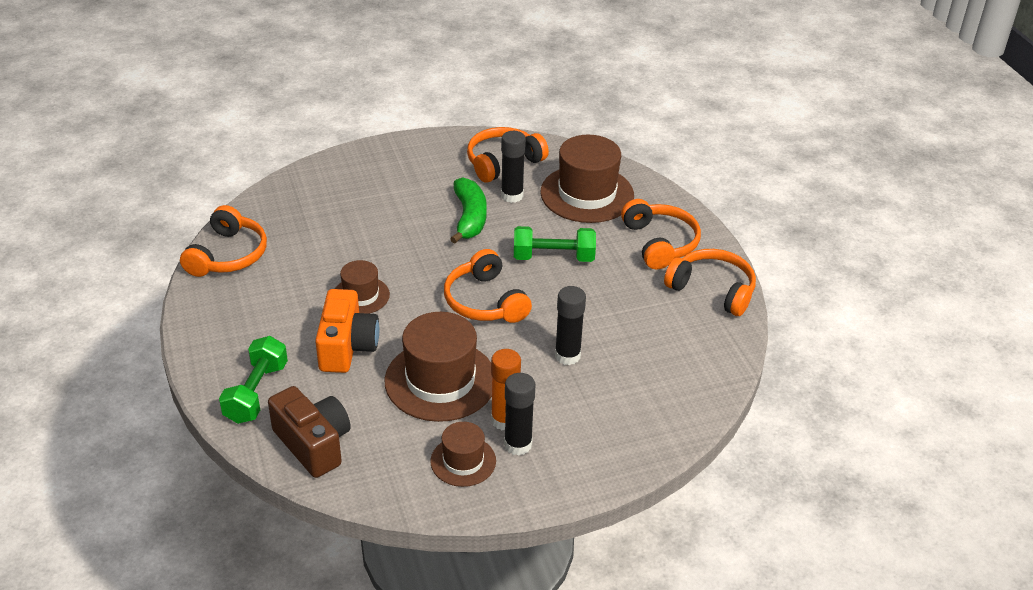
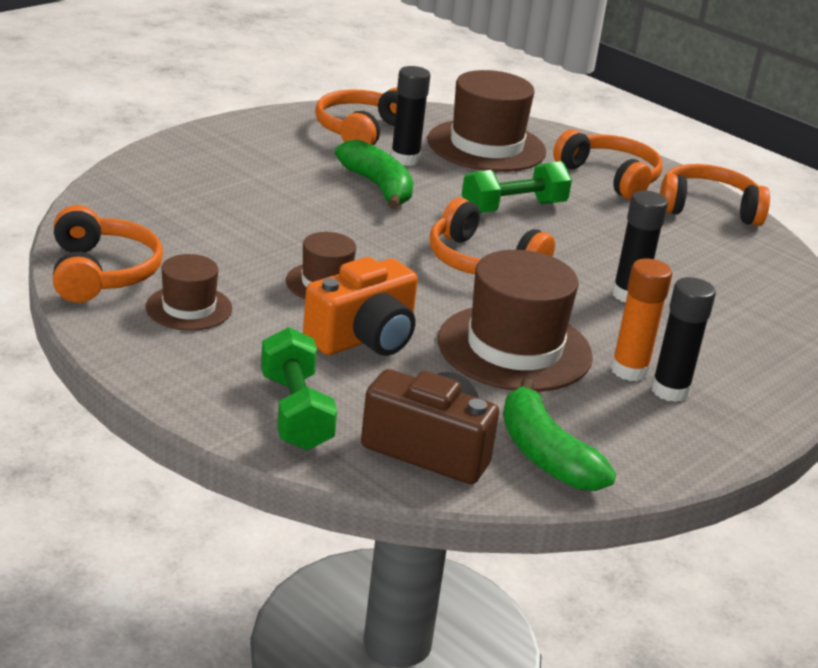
camera: 30 degrees left, 10 degrees down
orange camera [315,289,379,373] -> orange camera turned 75 degrees clockwise [303,257,418,356]
brown hat [431,422,496,487] -> brown hat moved to [146,254,232,331]
none -> green banana [503,378,616,491]

